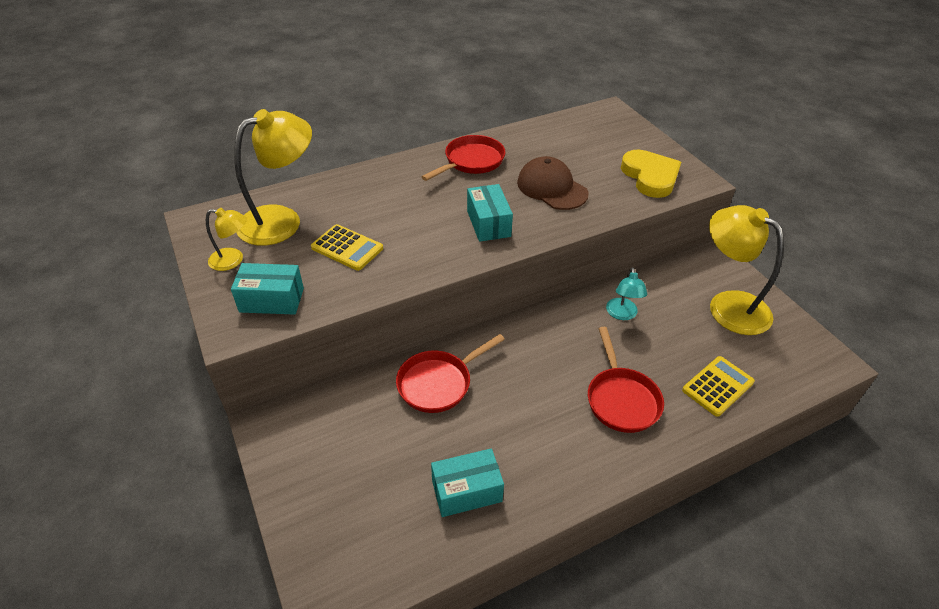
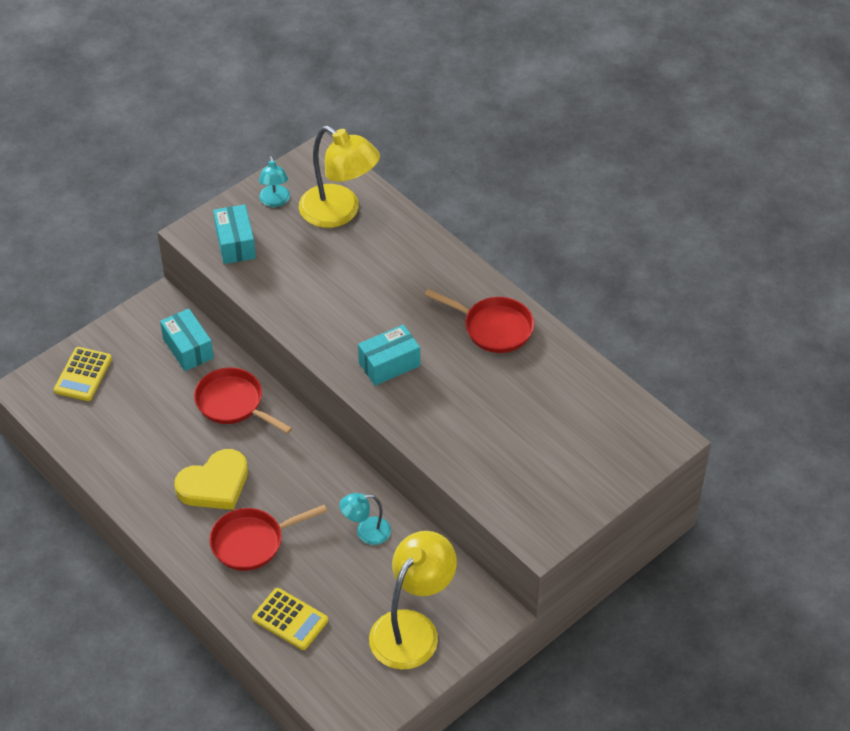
camera: 75 degrees right, 5 degrees up
yellow lamp [206,208,247,271] -> turquoise lamp [259,156,290,207]
yellow calculator [311,224,383,271] -> yellow calculator moved to [54,347,112,401]
turquoise box [431,448,504,517] -> turquoise box moved to [160,308,214,371]
brown cap [517,156,589,210] -> none
yellow heart [621,150,681,198] -> yellow heart moved to [174,449,248,510]

